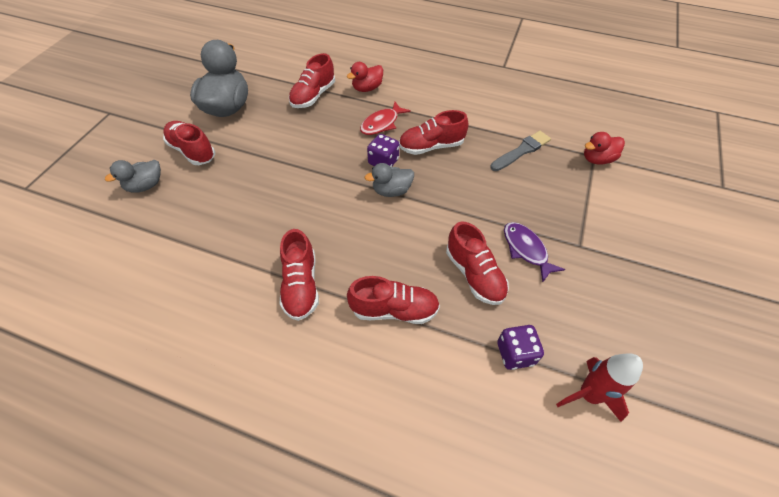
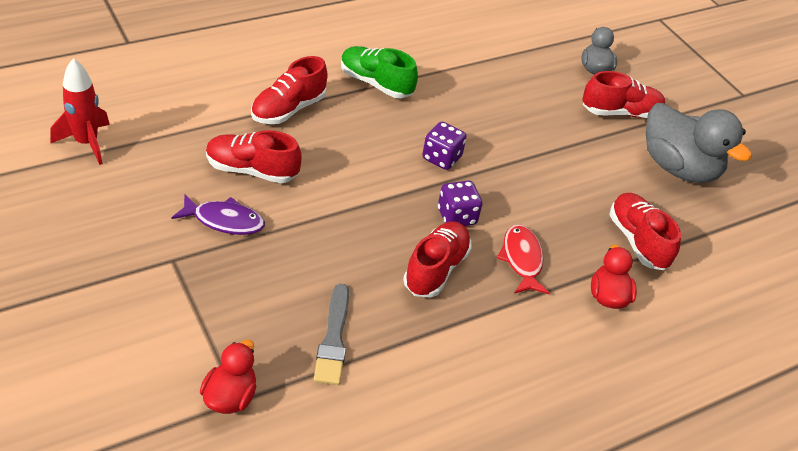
camera: 125 degrees right, 10 degrees down
red shoe [280,229,319,321] -> green shoe [341,46,418,98]
grey duck [365,163,414,197] -> none
purple dice [497,325,544,370] -> purple dice moved to [422,122,467,170]

